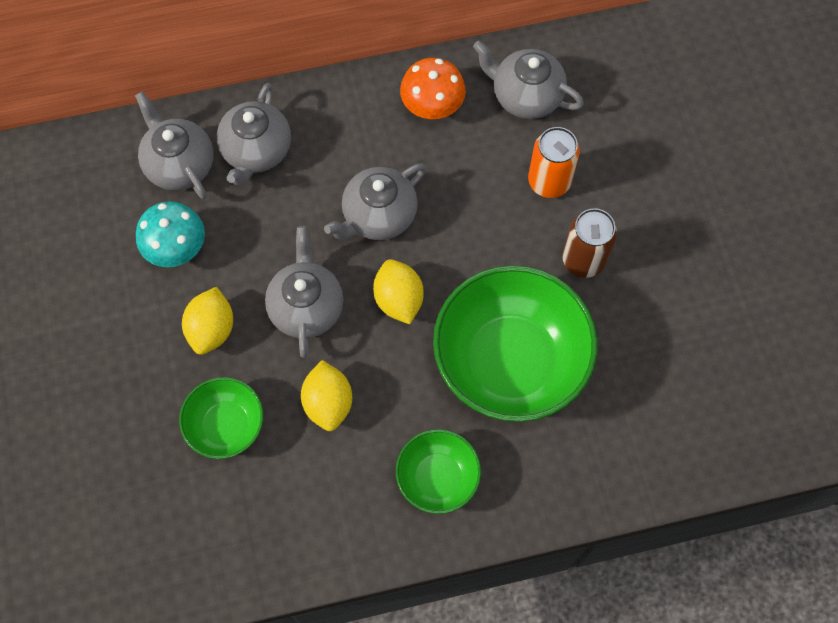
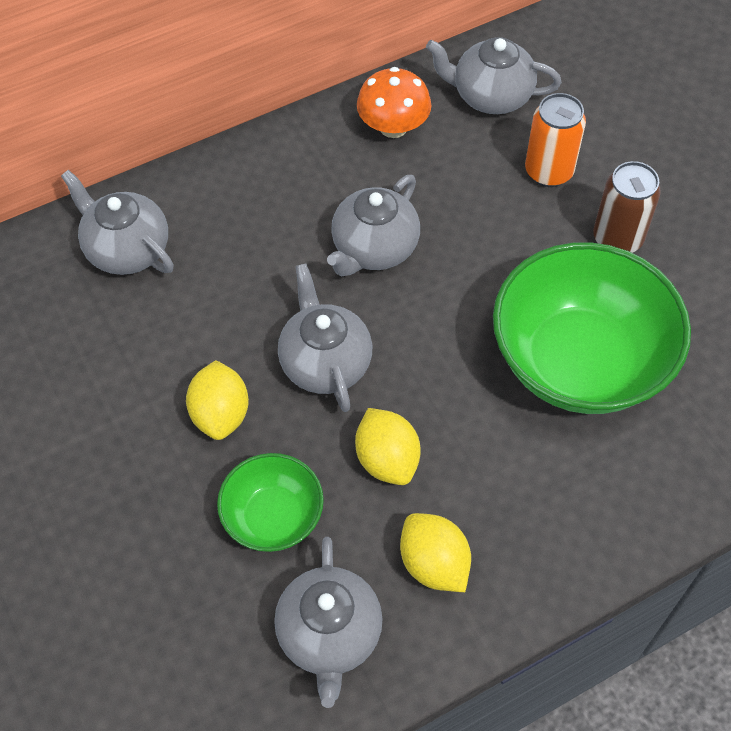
camera: 15 degrees left, 10 degrees down
turquoise mushroom [136,201,205,267] -> none
grey teapot [217,83,291,186] -> grey teapot moved to [274,537,383,708]
yellow lemon [373,259,424,324] -> yellow lemon moved to [400,513,471,592]
green bowl [396,429,481,514] -> none

